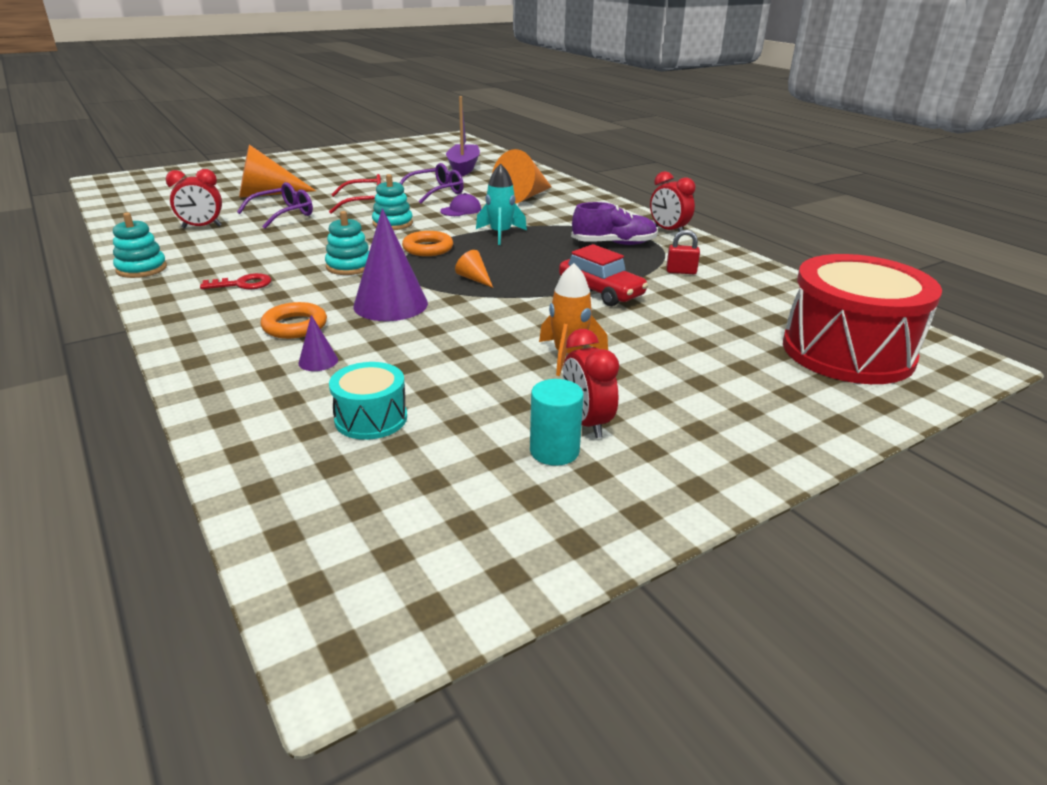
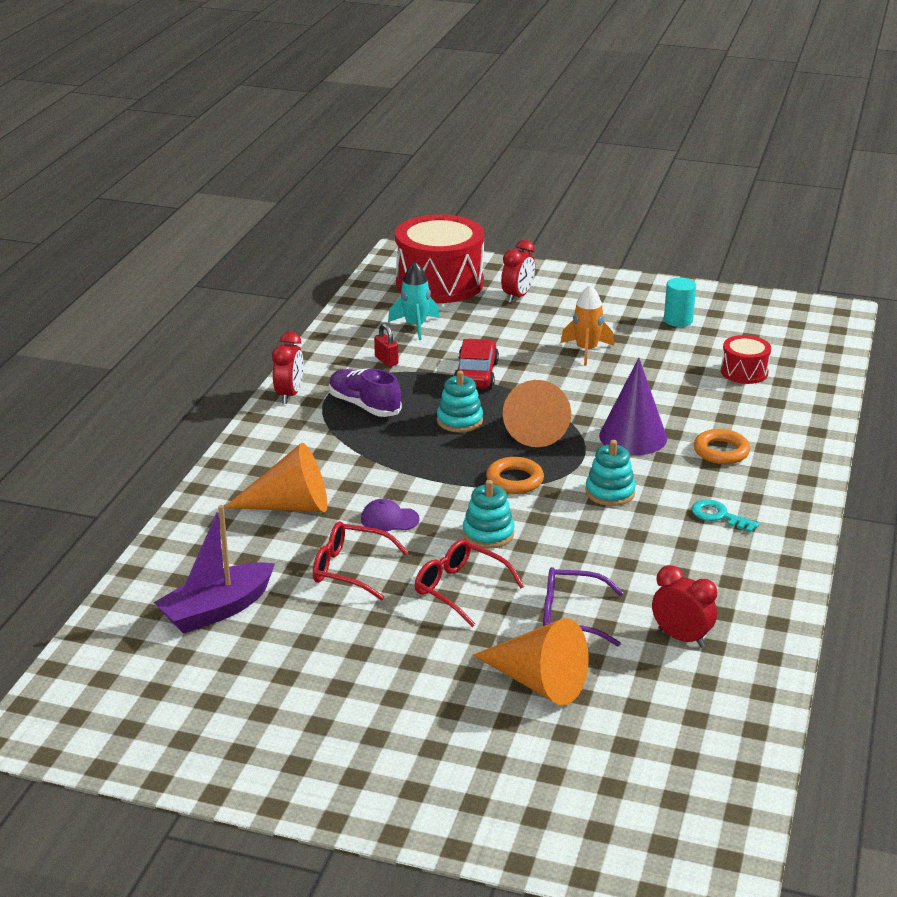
camera: 130 degrees left, 0 degrees up
turquoise stacking toy [113,212,167,278] -> turquoise stacking toy moved to [437,371,483,433]
red key [200,273,272,289] -> turquoise key [692,499,759,533]
purple cone [299,315,338,371] -> none
turquoise drum [329,362,407,440] -> red drum [721,335,771,384]
purple glasses [400,163,464,203] -> red glasses [313,521,409,600]
orange cone [455,250,493,288] -> orange cone [503,380,571,447], size x2.20
turquoise rocket [476,163,527,245] -> turquoise rocket moved to [388,262,440,340]
red clock [563,329,619,438] -> red clock moved to [501,240,535,303]

